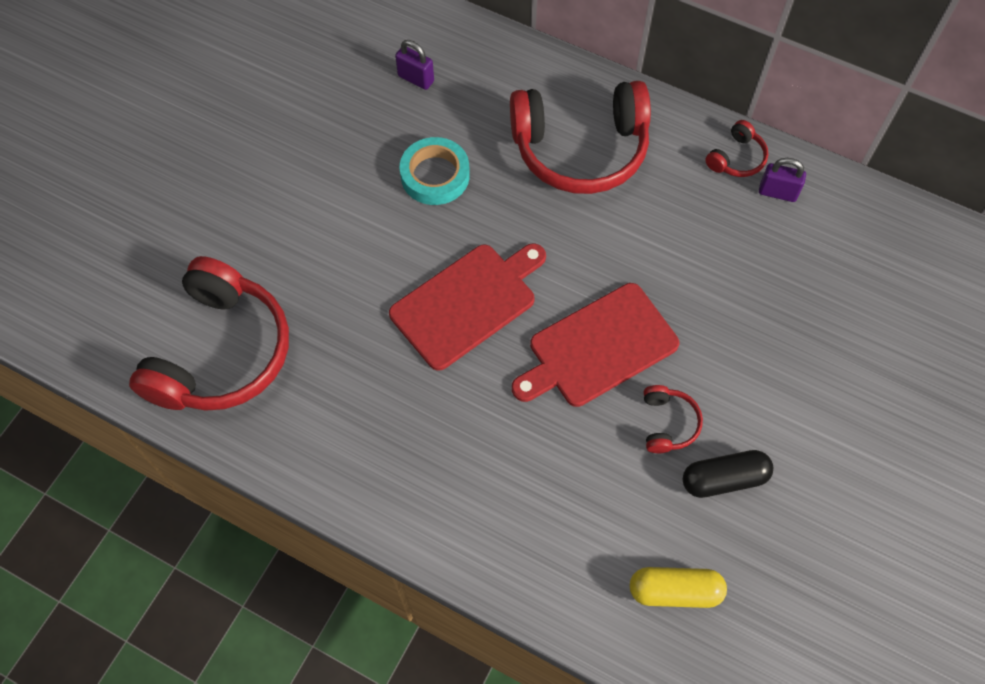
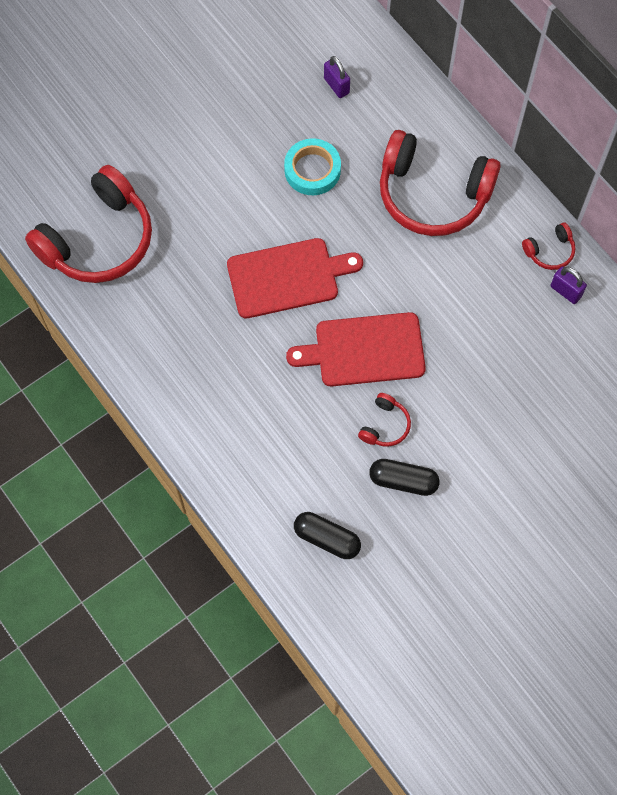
camera: 25 degrees right, 5 degrees up
yellow capsule [630,567,727,608] -> black capsule [294,512,361,559]

